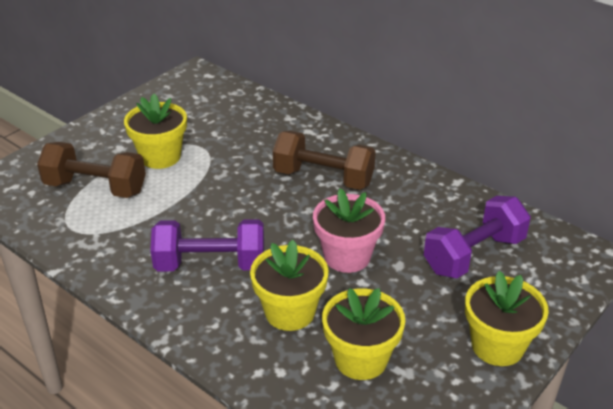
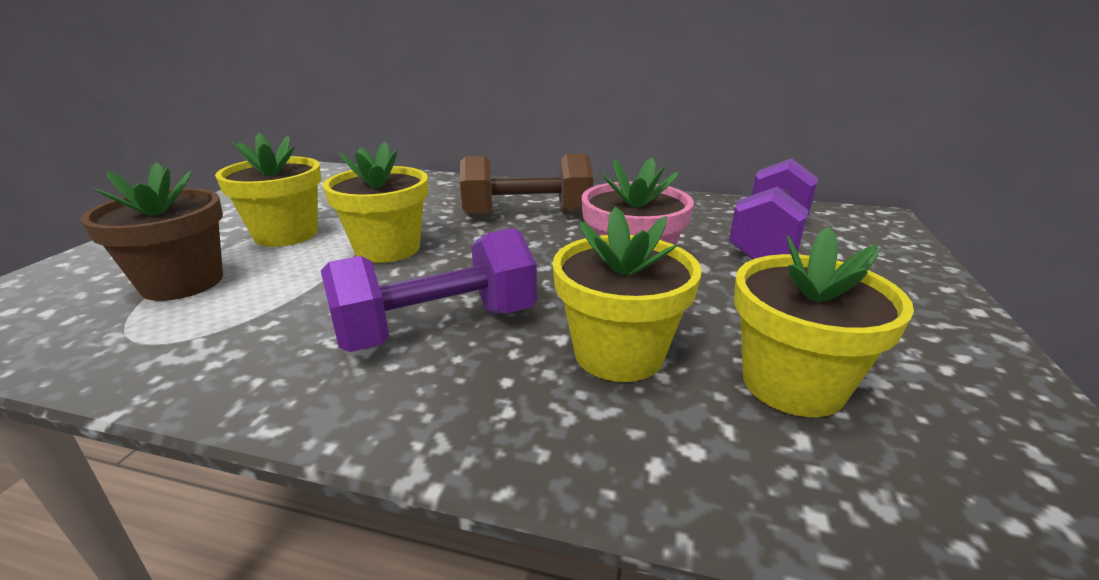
camera: 25 degrees left, 10 degrees down
brown dumbbell [37,142,146,198] -> brown flower pot [81,162,223,301]
yellow flower pot [465,271,549,366] -> yellow flower pot moved to [323,142,428,263]

